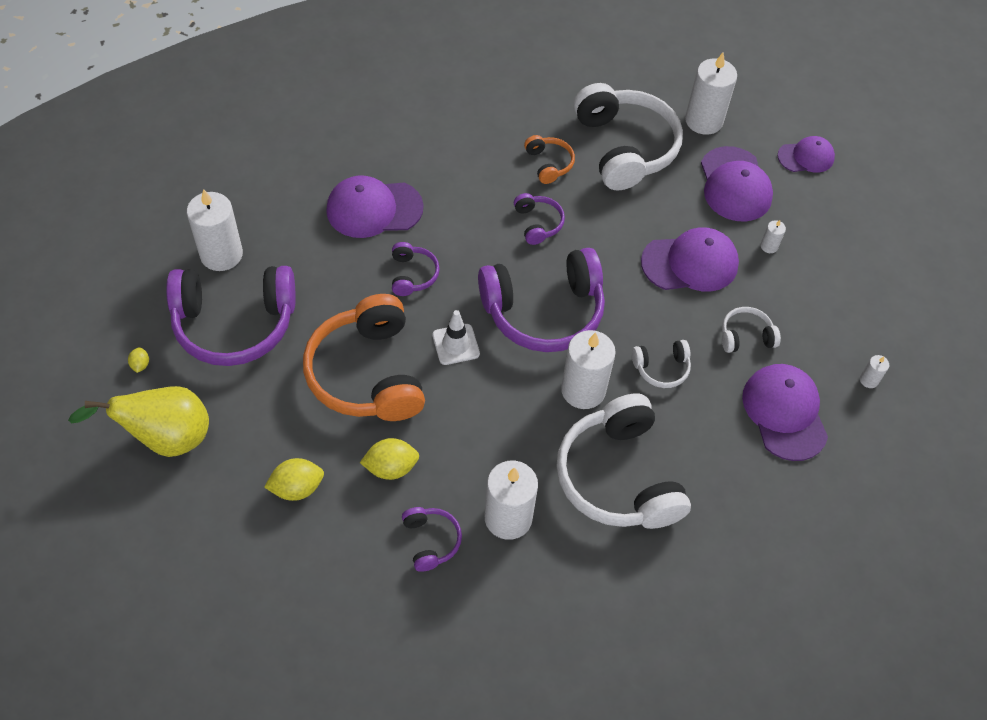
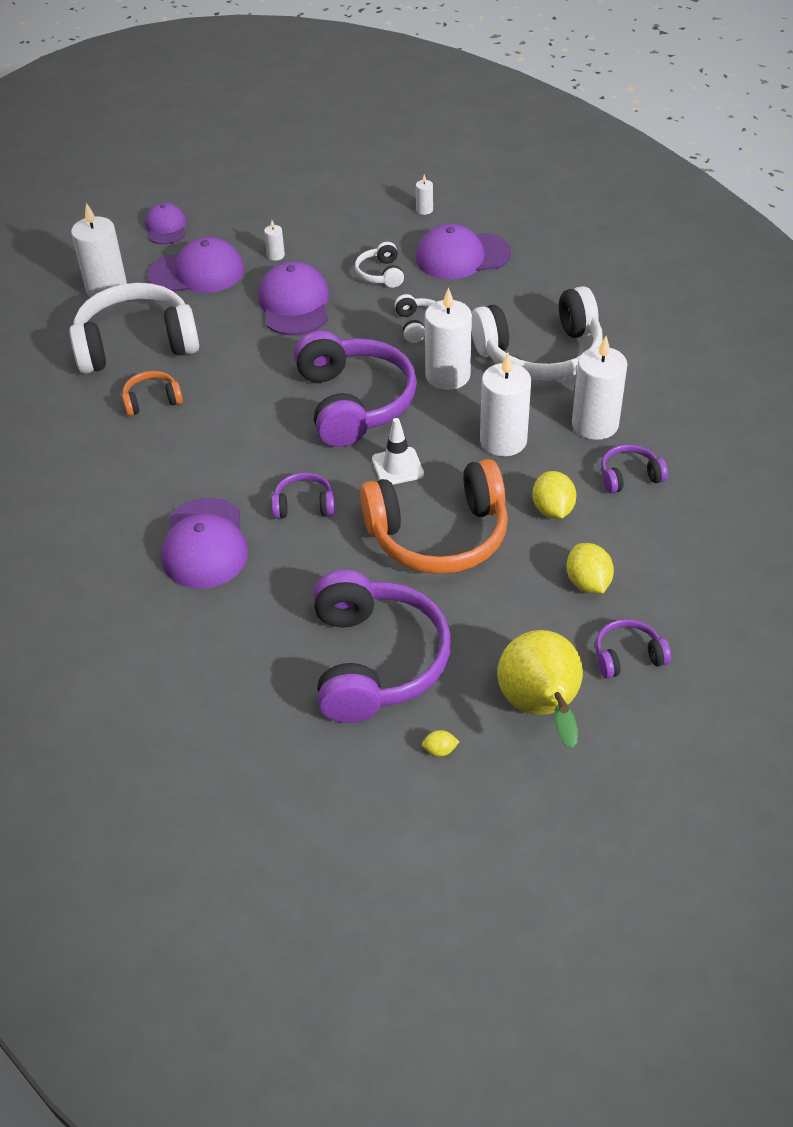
camera: 85 degrees left, 10 degrees down
white candle [187,189,243,271] -> white candle moved to [480,353,531,456]
purple headphones [514,193,565,245] -> purple headphones moved to [596,619,671,679]

